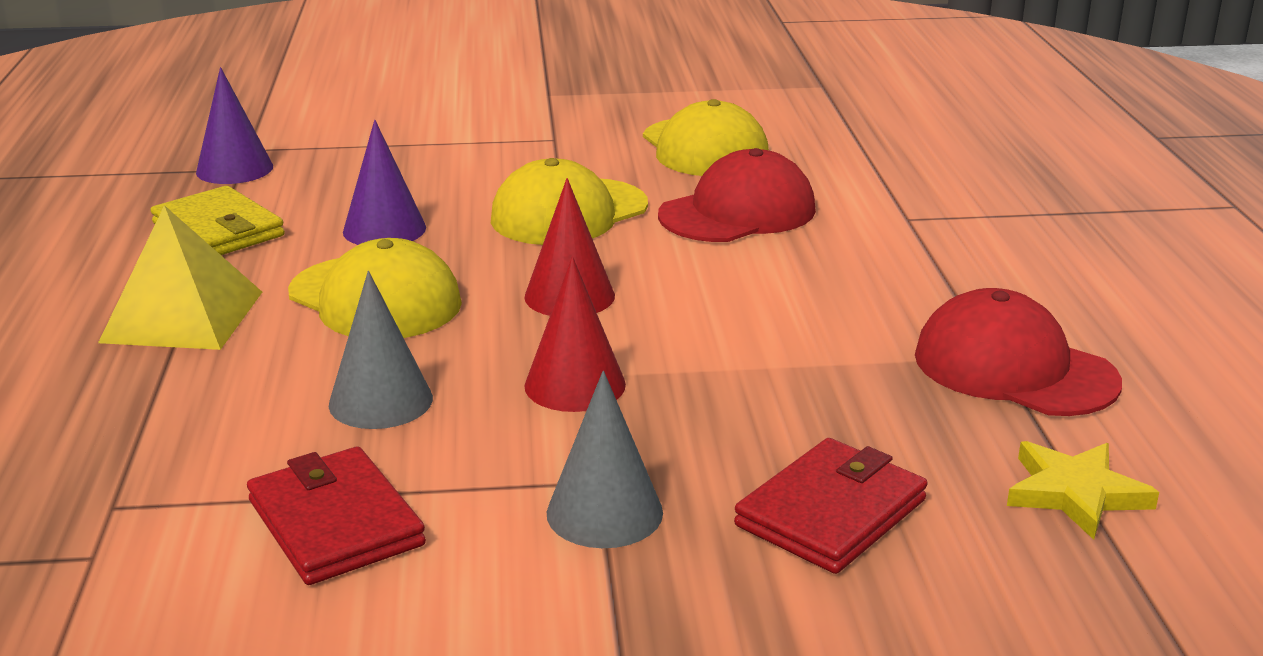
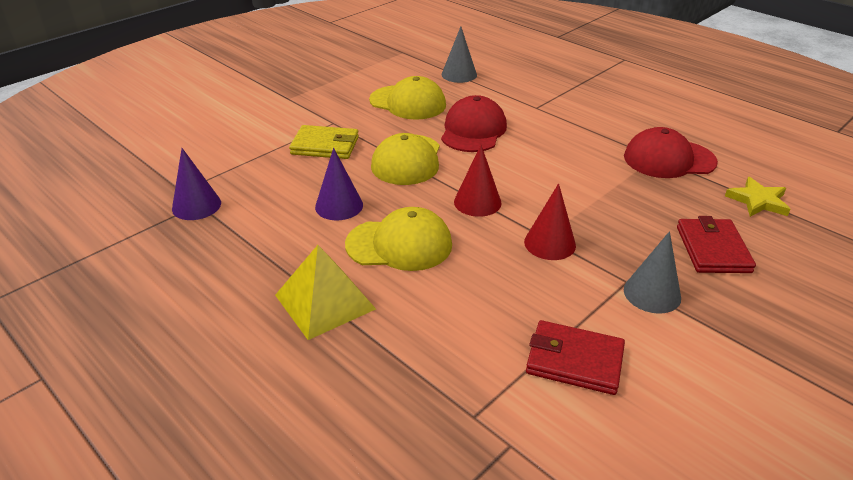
camera: 40 degrees left, 10 degrees up
yellow wallet [151,186,285,255] -> yellow wallet moved to [289,125,359,159]
grey cone [329,271,433,429] -> grey cone moved to [442,26,477,83]

